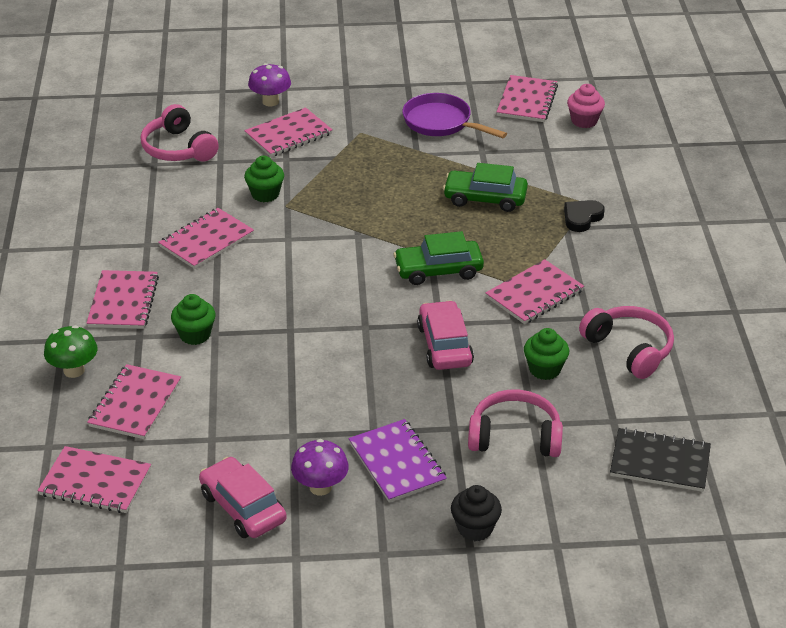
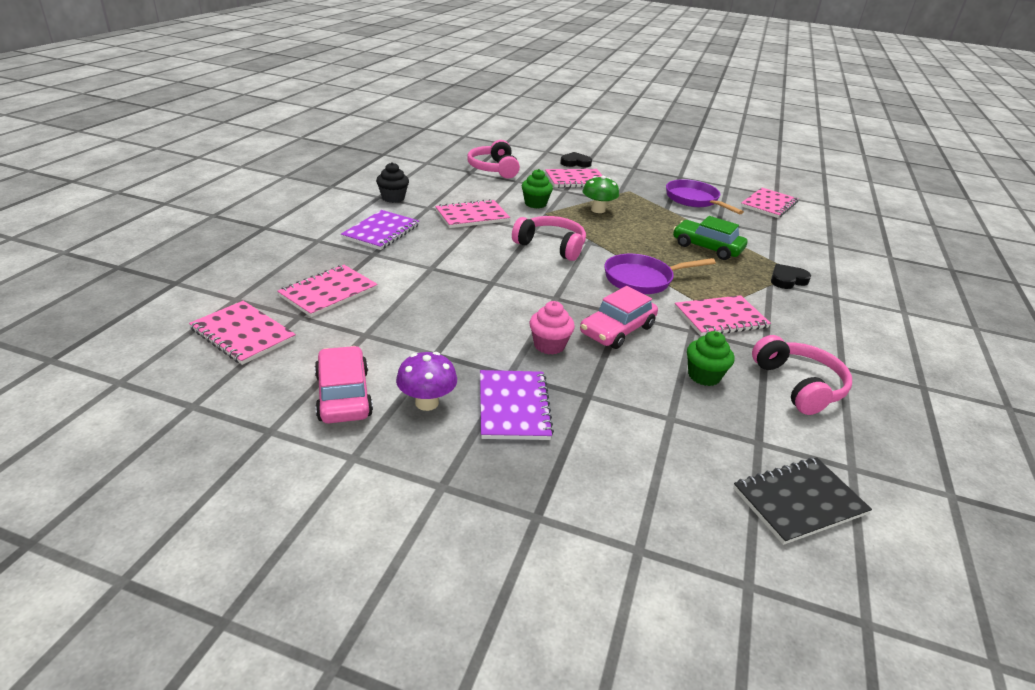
camera: 20 degrees right, 5 degrees down
green mushroom [44,325,97,378] -> green mushroom moved to [583,176,619,213]
pink notebook [86,270,159,329] -> purple notebook [341,210,419,250]
green cupcake [171,294,216,345] -> none
purple mushroom [248,63,291,106] -> black heart [560,152,592,167]
green car [393,231,484,285] -> purple pan [604,254,716,294]
pink car [417,300,474,370] -> pink car turned 150 degrees counterclockwise [580,286,658,349]
black cupcake [451,485,502,541] -> black cupcake moved to [376,162,409,203]
pink headphones [468,389,563,457] -> pink headphones moved to [512,216,586,261]
pink cupcake [567,84,605,128] -> pink cupcake moved to [530,301,575,355]
black notebook [610,428,711,492] -> black notebook turned 60 degrees counterclockwise [733,457,872,545]

